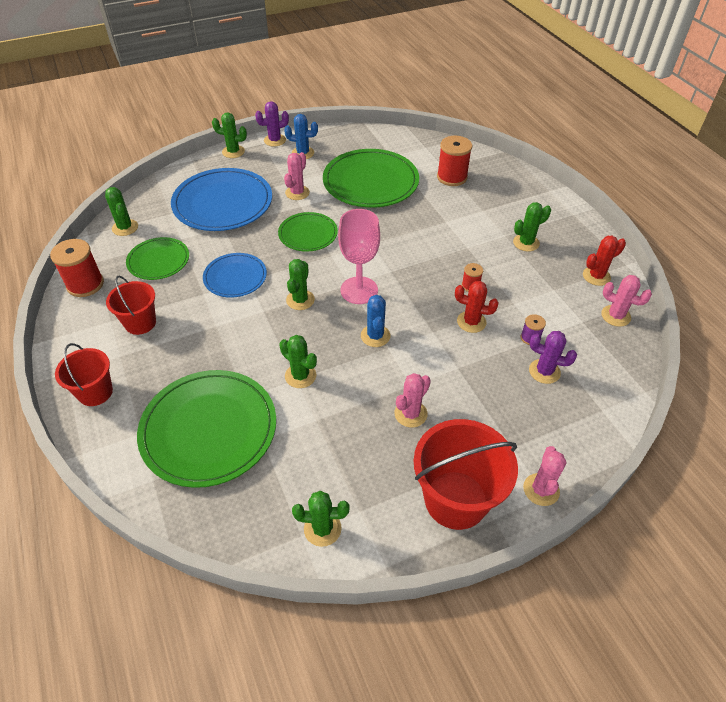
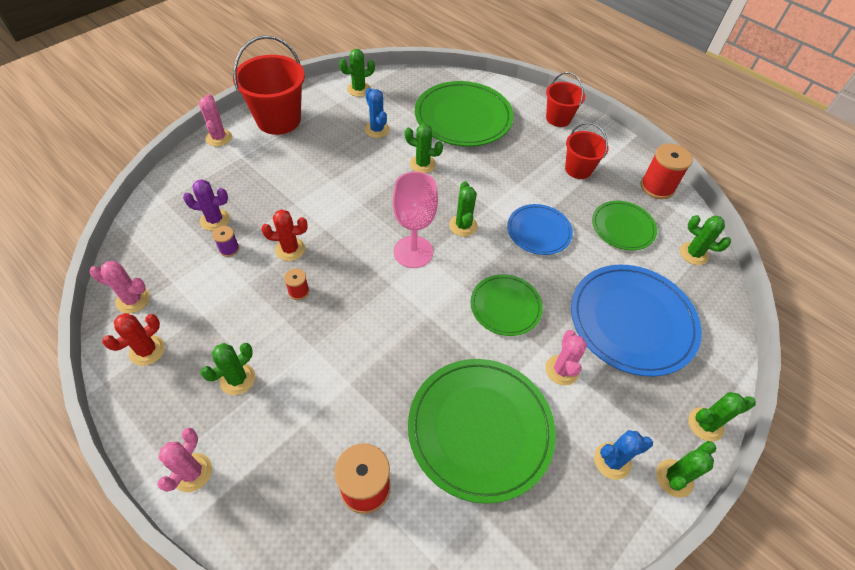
camera: 155 degrees right, 5 degrees up
purple cactus [255,101,289,147] -> green cactus [656,441,716,498]
blue cactus [361,295,391,347] -> blue cactus moved to [364,88,390,138]
pink cactus [395,373,431,428] -> pink cactus moved to [157,428,212,492]

